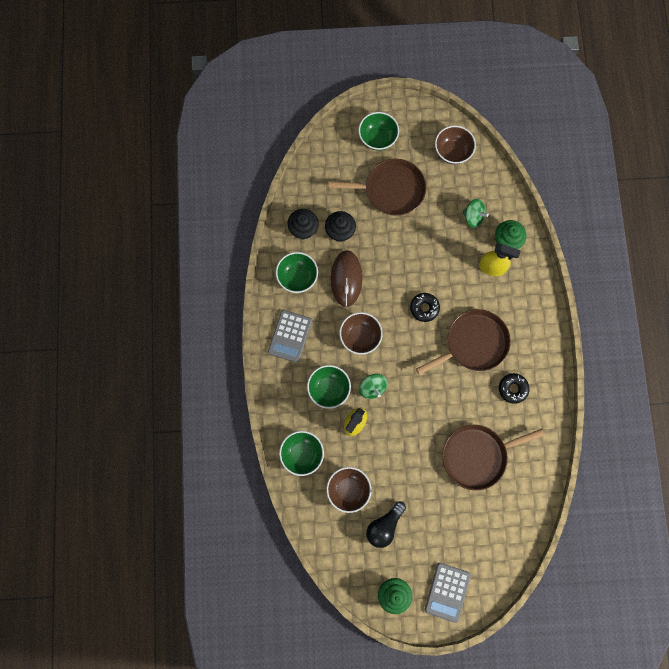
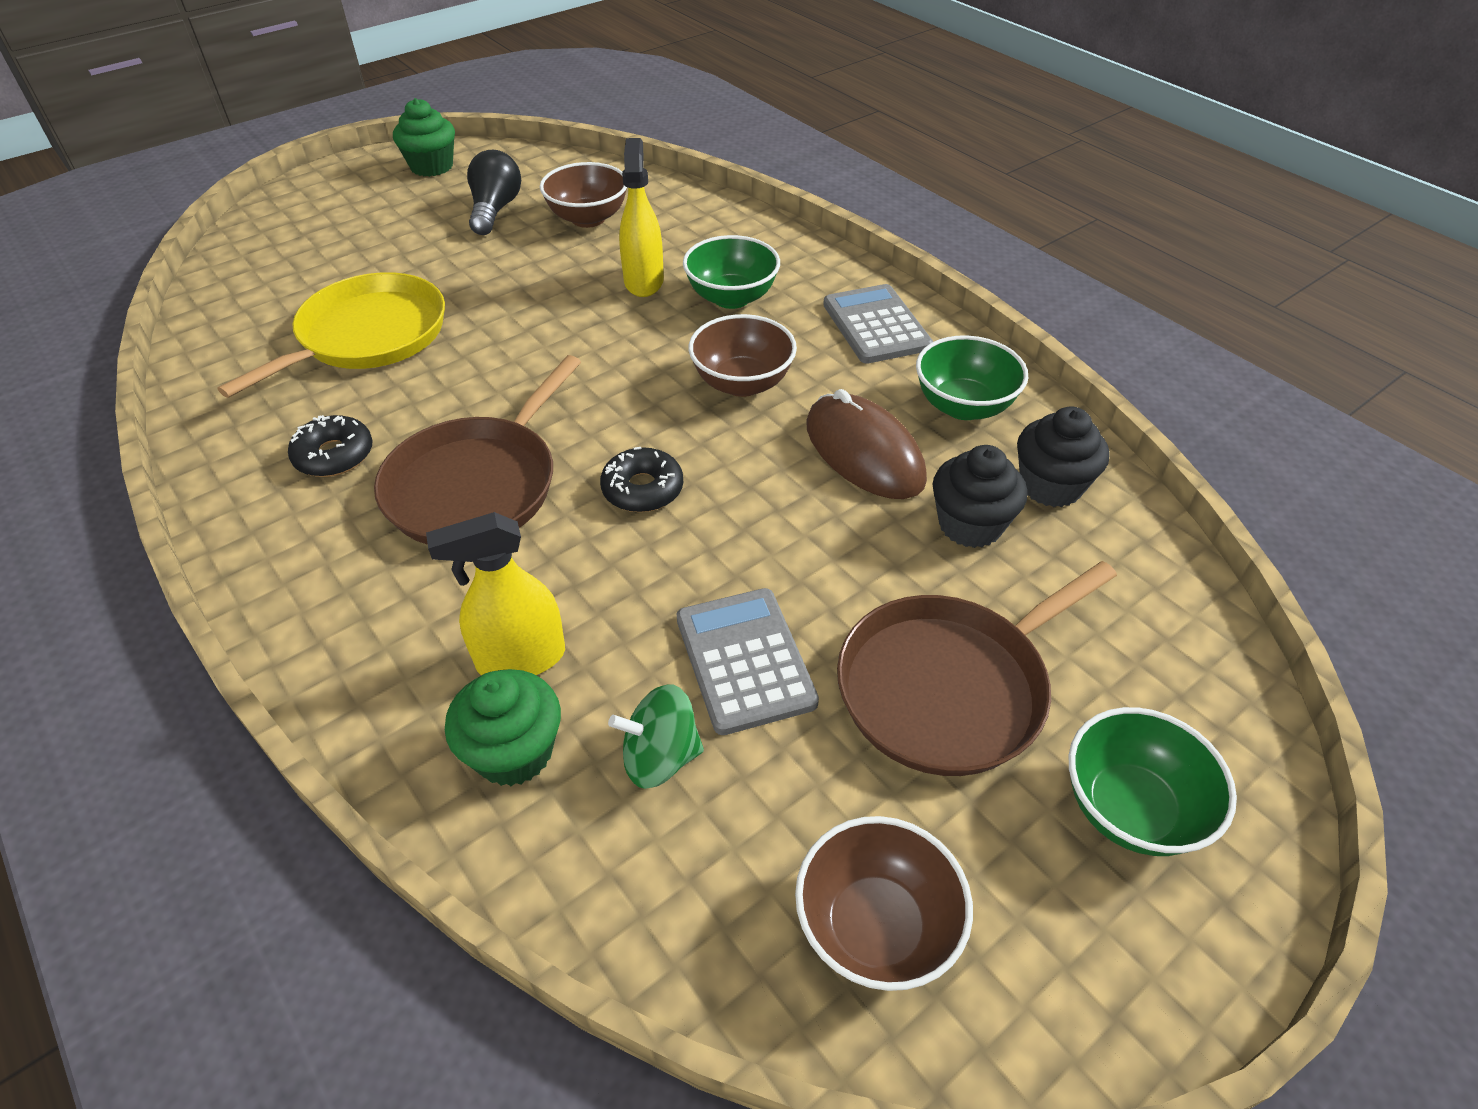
camera: 145 degrees right, 30 degrees down
green bowl [279,431,324,476] -> none
green spinning top [359,374,388,399] -> none
grey calculator [425,563,471,623] -> grey calculator moved to [677,588,819,735]
brown pan [442,425,545,490] -> yellow pan [217,272,445,398]

